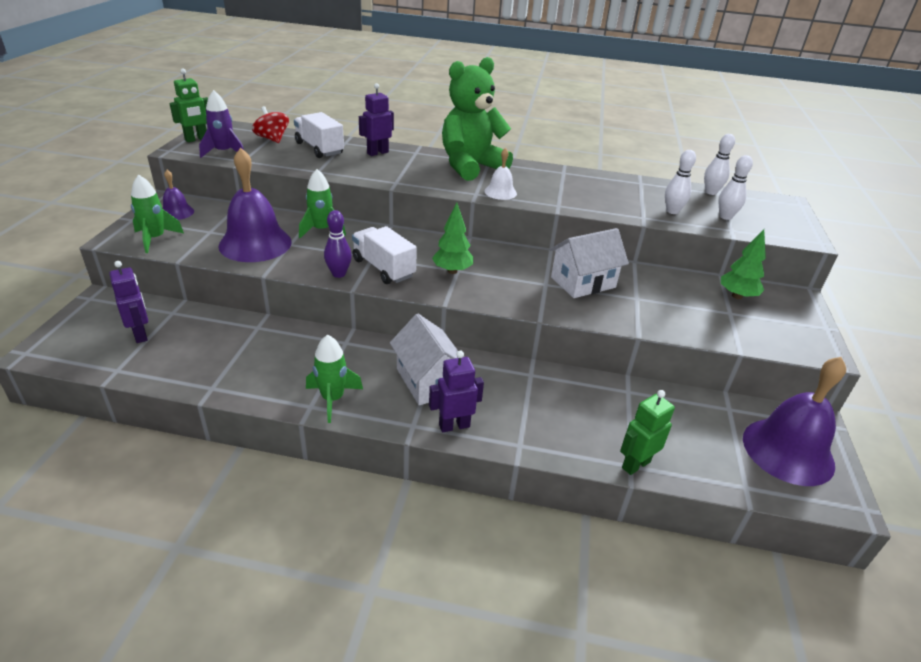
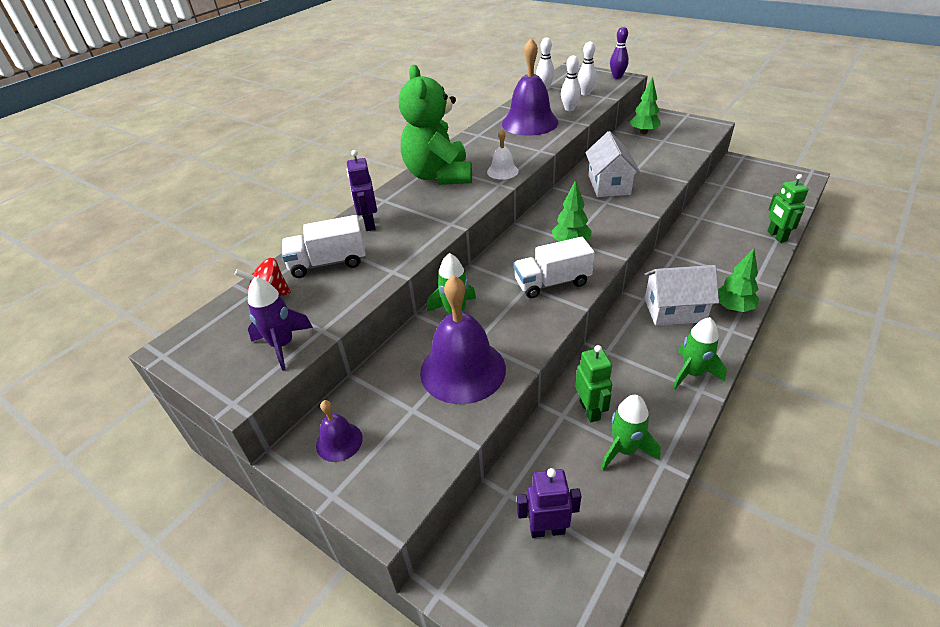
camera: 60 degrees left, 5 degrees up
green rocket [131,174,184,253] -> green rocket moved to [601,395,661,471]
green robot [169,69,208,142] -> green robot moved to [575,345,612,422]
purple bowling pin [324,210,352,278] -> purple bowling pin moved to [610,27,629,79]
purple robot [429,351,484,432] -> green tree [718,248,759,312]
purple bell [743,357,846,486] -> purple bell moved to [502,38,558,136]

